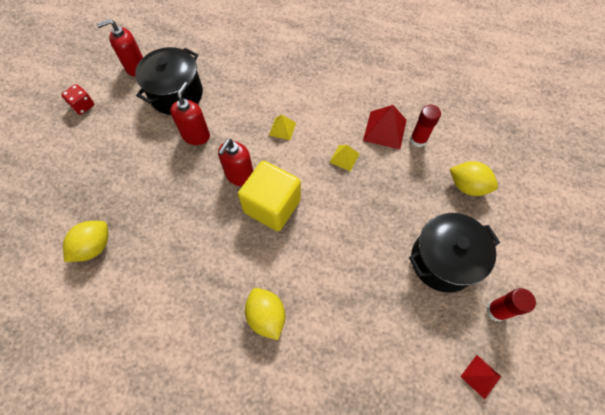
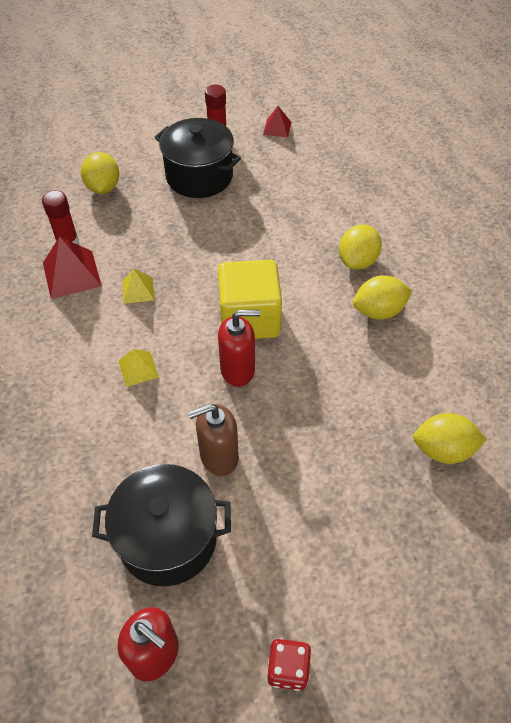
camera: 125 degrees left, 10 degrees down
red soap dispenser [170,82,210,145] -> brown soap dispenser [188,404,239,476]
none -> yellow lemon [353,275,412,320]

